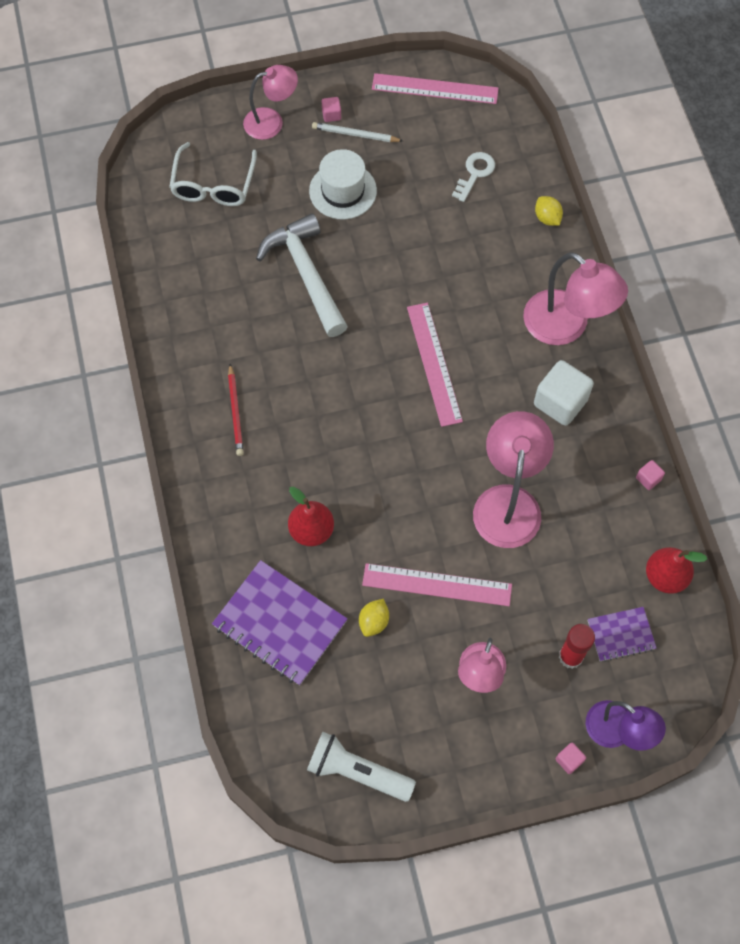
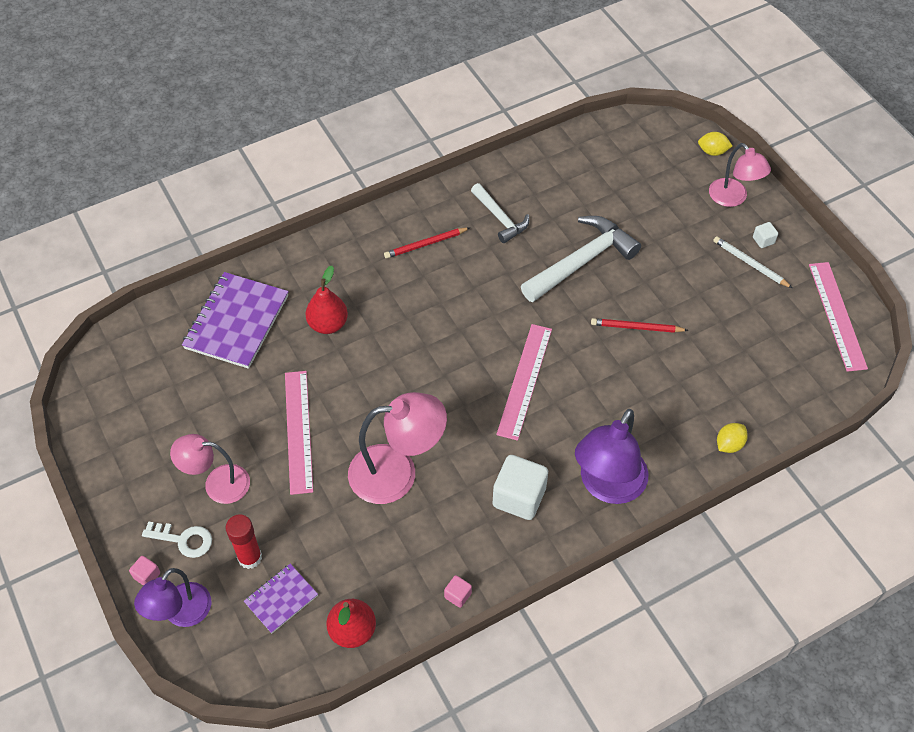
camera: 75 degrees right, 10 degrees down
white glasses [169,142,257,206] -> none
white flashlight [307,732,416,802] -> none
white hat [309,149,377,220] -> none
white pencil [312,122,403,142] -> white pencil turned 45 degrees counterclockwise [713,236,792,288]
pink cube [322,97,341,122] -> white cube [753,222,778,248]
yellow lemon [359,599,389,637] -> yellow lemon moved to [698,132,732,156]
pink ruler [407,303,463,427] -> pink ruler turned 45 degrees counterclockwise [496,324,552,441]
white key [452,152,495,202] -> white key moved to [142,521,212,558]
pink lamp [523,252,628,345] -> purple lamp [575,409,648,504]
purple notebook [588,607,656,662] -> purple notebook turned 75 degrees clockwise [244,564,318,634]
none -> white hammer [471,183,529,243]
none -> red pencil [591,318,688,333]

